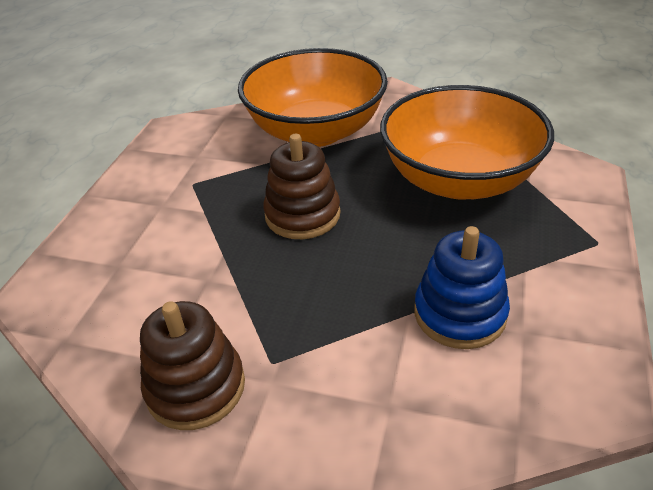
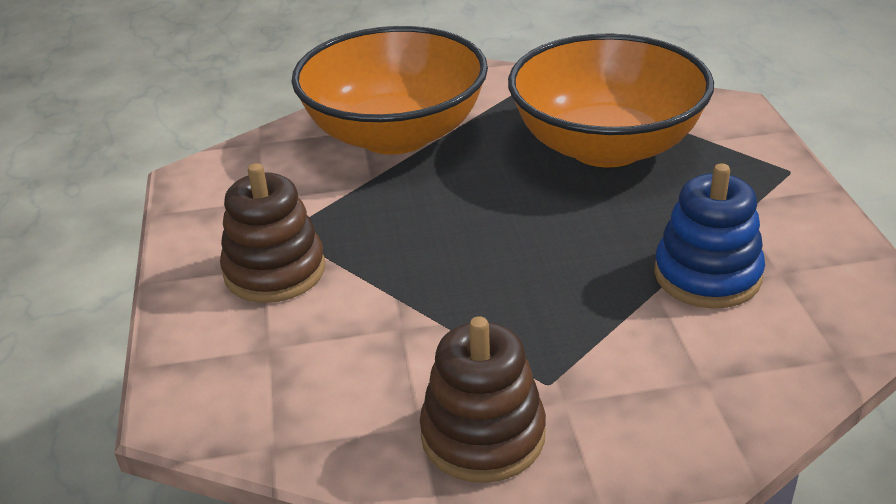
camera: 25 degrees left, 5 degrees down
brown stacking toy [263,134,341,239] -> brown stacking toy moved to [220,163,325,303]

